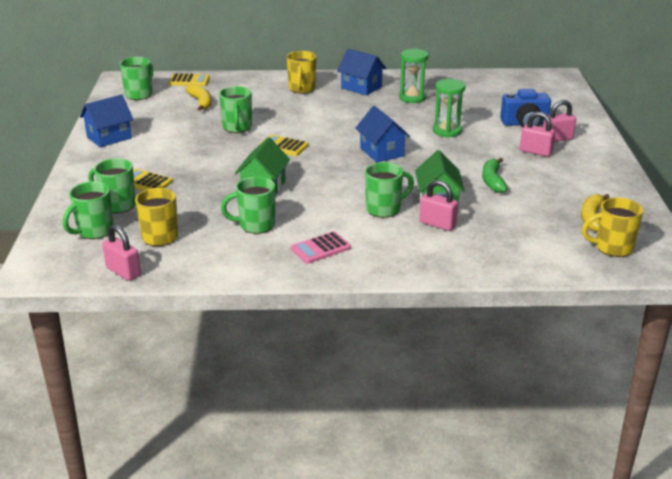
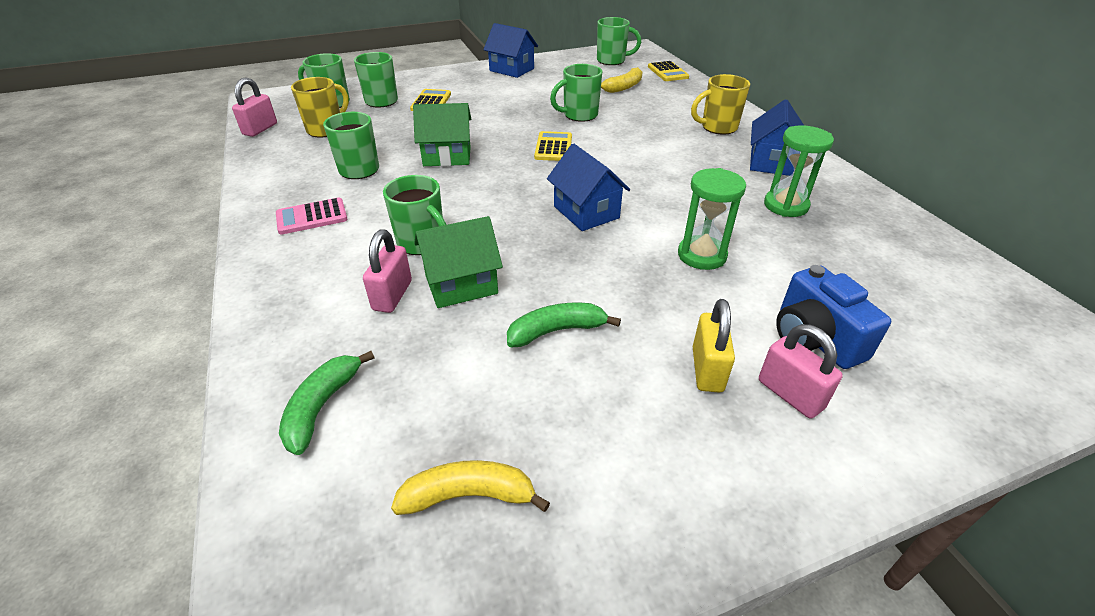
camera: 70 degrees right, 10 degrees up
pink calculator [291,231,351,264] -> pink calculator turned 60 degrees counterclockwise [276,198,348,235]
blue house [355,106,410,163] -> blue house turned 75 degrees counterclockwise [547,143,630,231]
pink padlock [520,112,555,157] -> yellow padlock [693,299,735,393]
yellow mug [582,198,643,257] -> none
none -> green banana [279,351,374,455]

